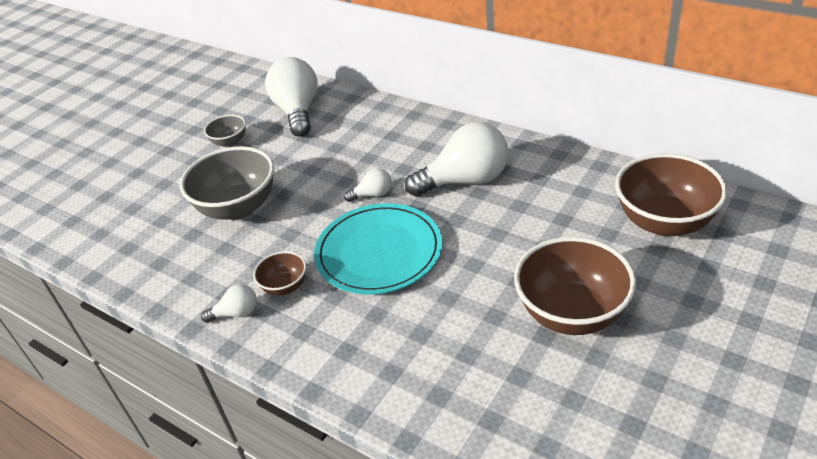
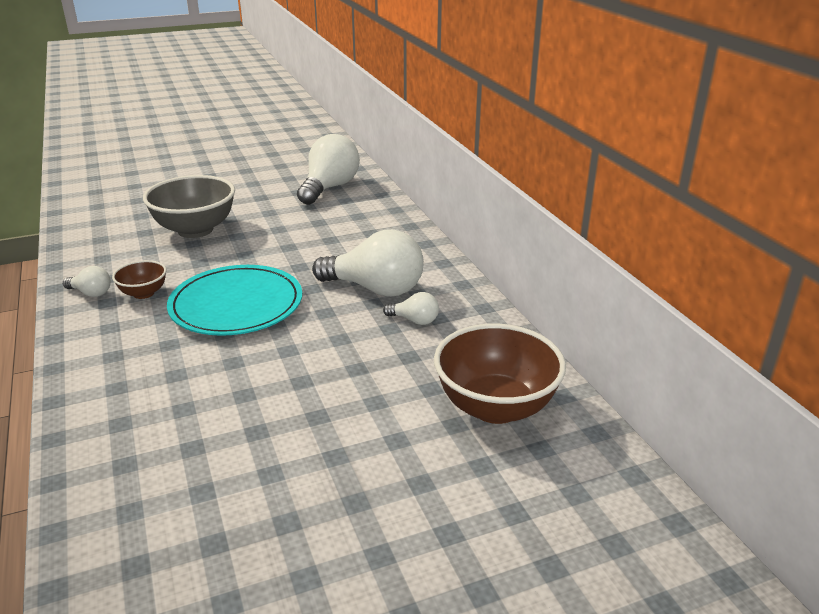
camera: 30 degrees right, 10 degrees down
grey bowl [204,115,246,147] -> none
white light bulb [344,168,392,202] -> white light bulb moved to [383,292,439,325]
brown bowl [514,237,636,335] -> none

